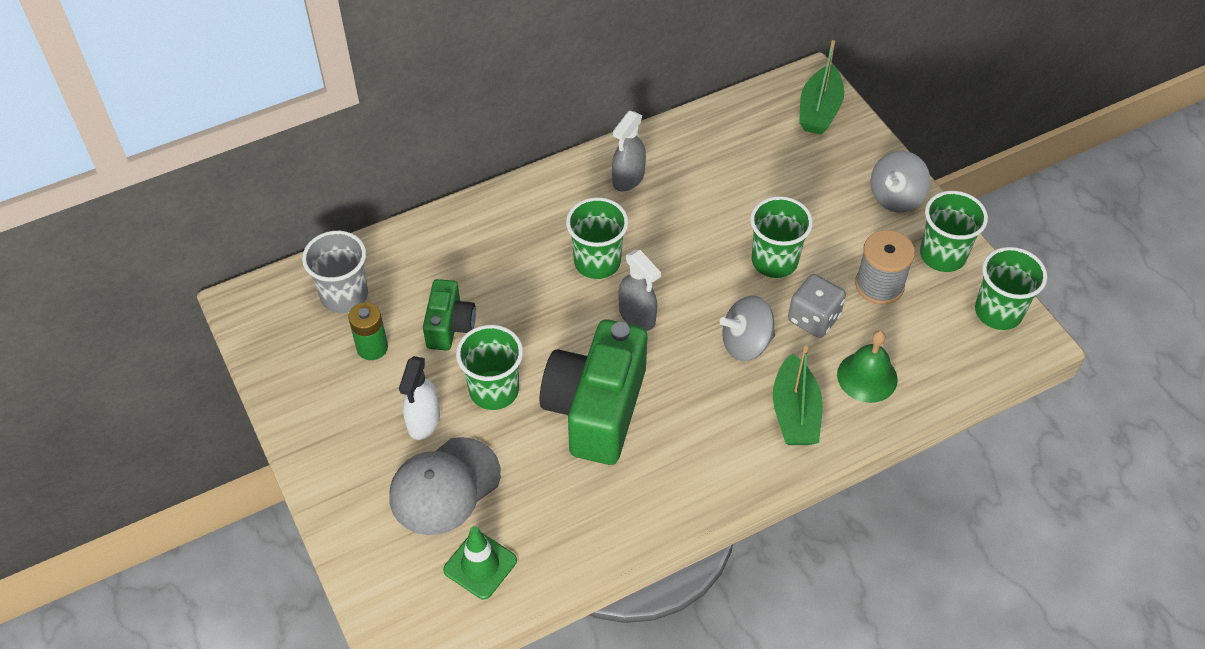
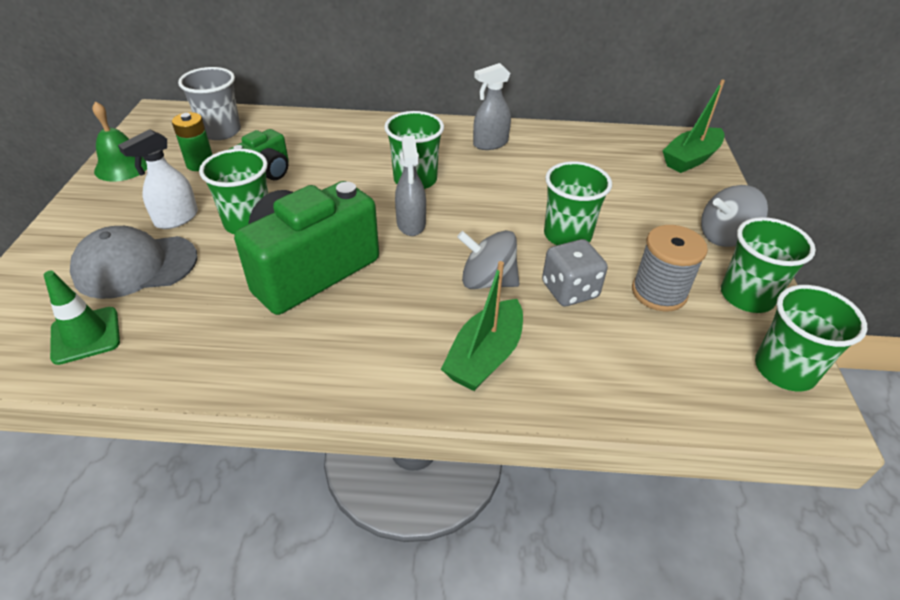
camera: 30 degrees right, 10 degrees down
green bell [837,330,898,403] -> green bell moved to [92,101,147,182]

